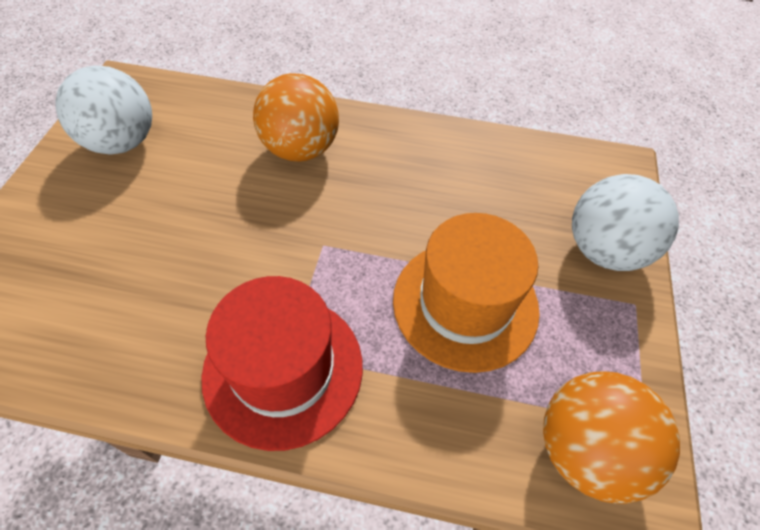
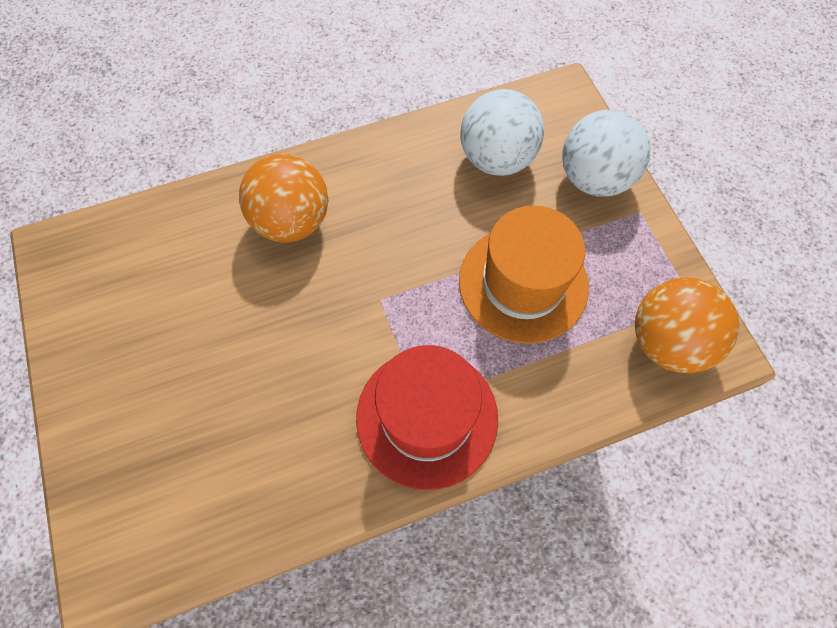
camera: 30 degrees left, 10 degrees up
white ball [55,65,152,155] -> white ball moved to [460,89,544,176]

